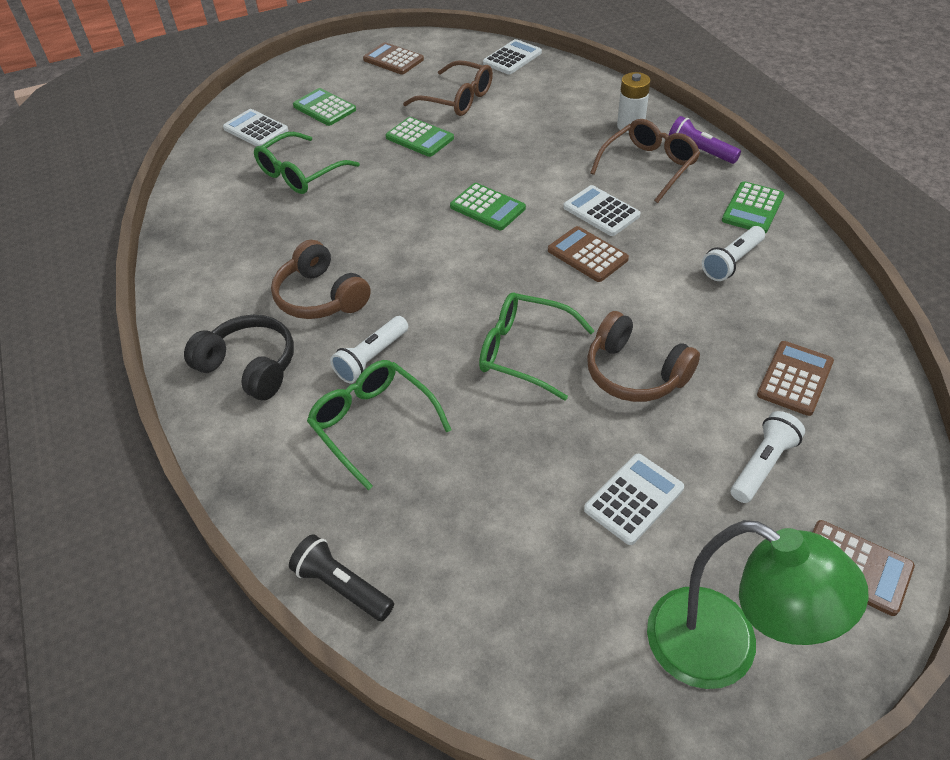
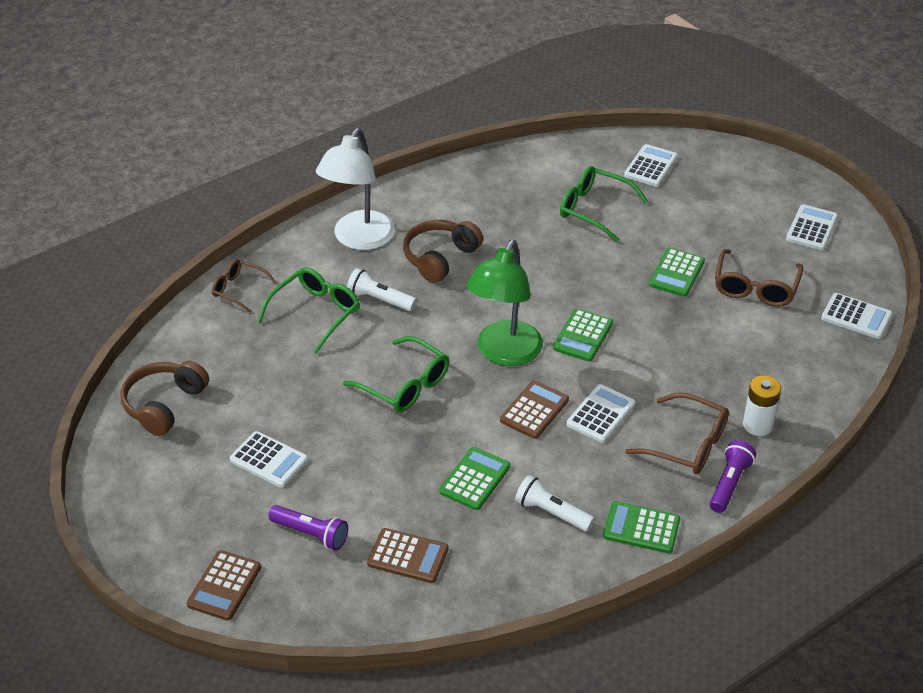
camera: 75 degrees right, 5 degrees down
black headphones [184,315,294,400] -> white lamp [316,128,395,250]
black flashlight [289,534,394,621] -> none
green calculator [293,88,356,126] -> green calculator moved to [440,447,510,510]
brown calculator [363,42,424,74] -> white calculator [786,204,838,250]
green glasses [479,293,595,401] -> green glasses turned 120 degrees clockwise [343,336,449,412]
brown headphones [587,311,700,402] -> brown headphones moved to [121,361,209,436]
green lamp [647,520,869,689] -> green lamp moved to [466,240,543,366]
white flashlight [731,411,805,503] -> purple flashlight [268,505,348,550]
none -> brown glasses [212,260,277,313]

